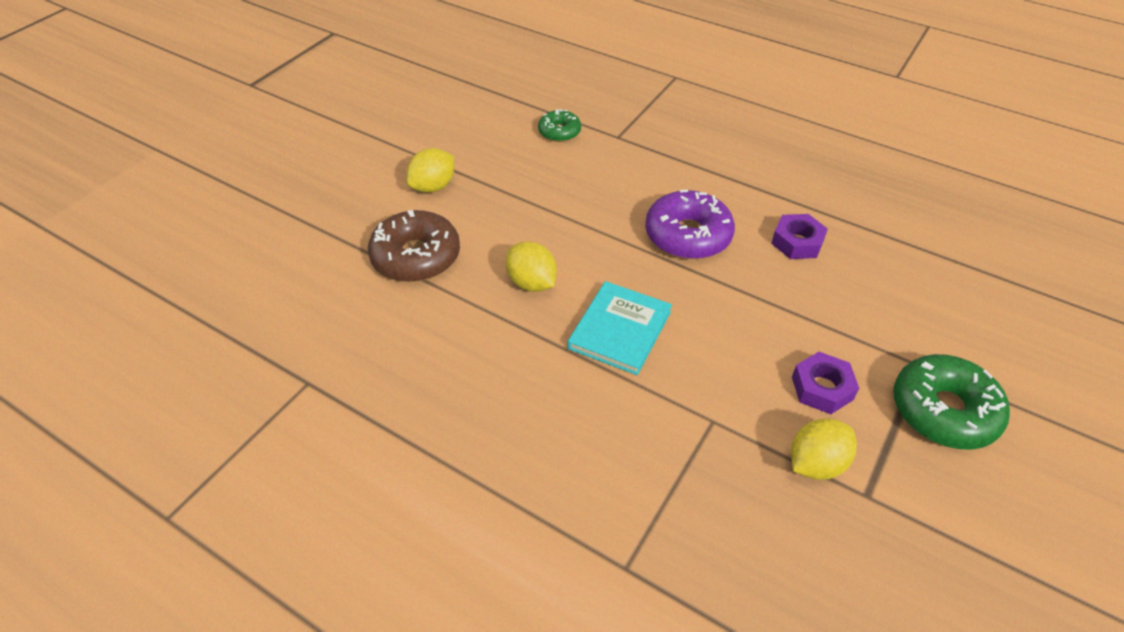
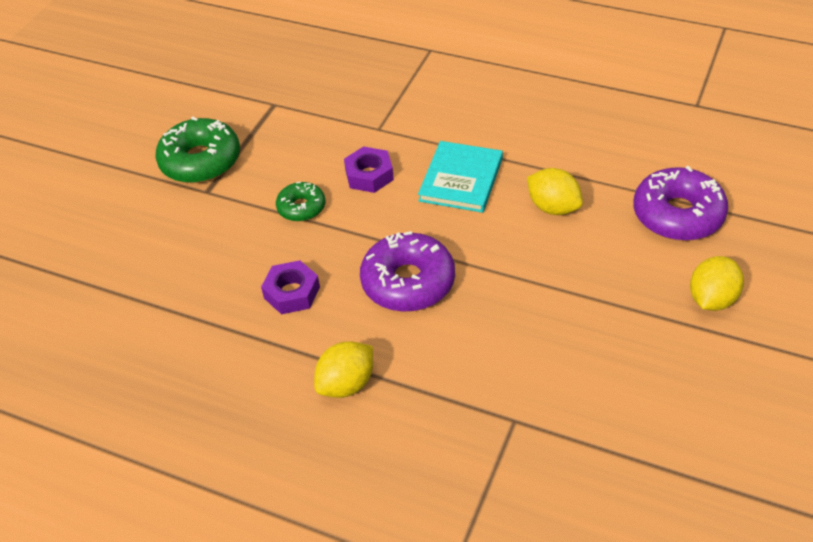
camera: 175 degrees right, 0 degrees up
brown donut [368,210,460,282] -> purple donut [633,166,728,241]
green donut [538,109,581,142] -> green donut moved to [276,182,325,222]
yellow lemon [791,418,857,480] -> yellow lemon moved to [314,341,373,398]
purple nut [792,352,859,414] -> purple nut moved to [344,146,394,193]

